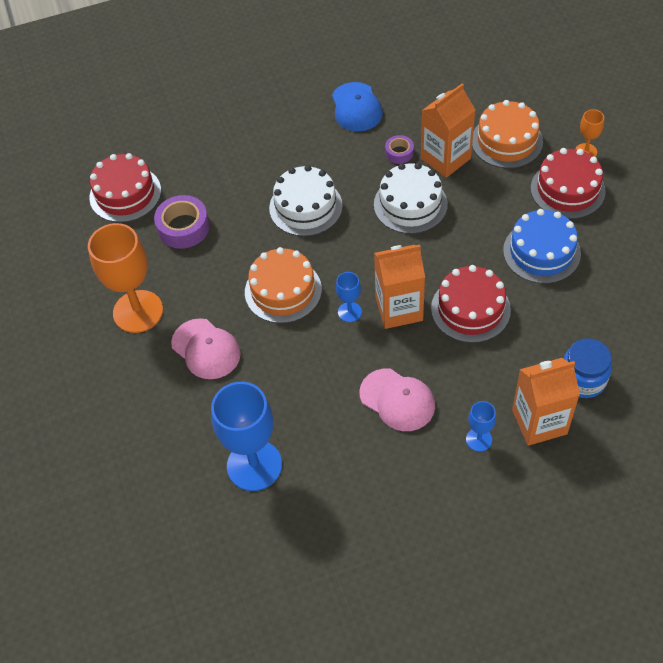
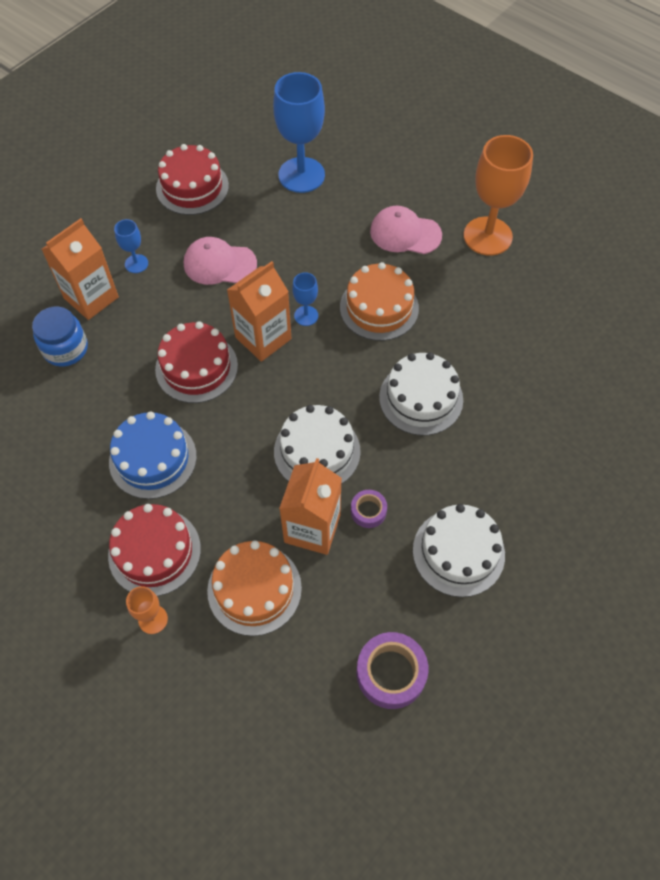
camera: 145 degrees right, 5 degrees up
red cake [89,153,161,222] -> red cake moved to [156,144,229,215]
purple tape [154,195,210,249] -> purple tape moved to [357,632,429,709]
blue cap [332,82,383,131] -> white cake [413,504,505,597]

